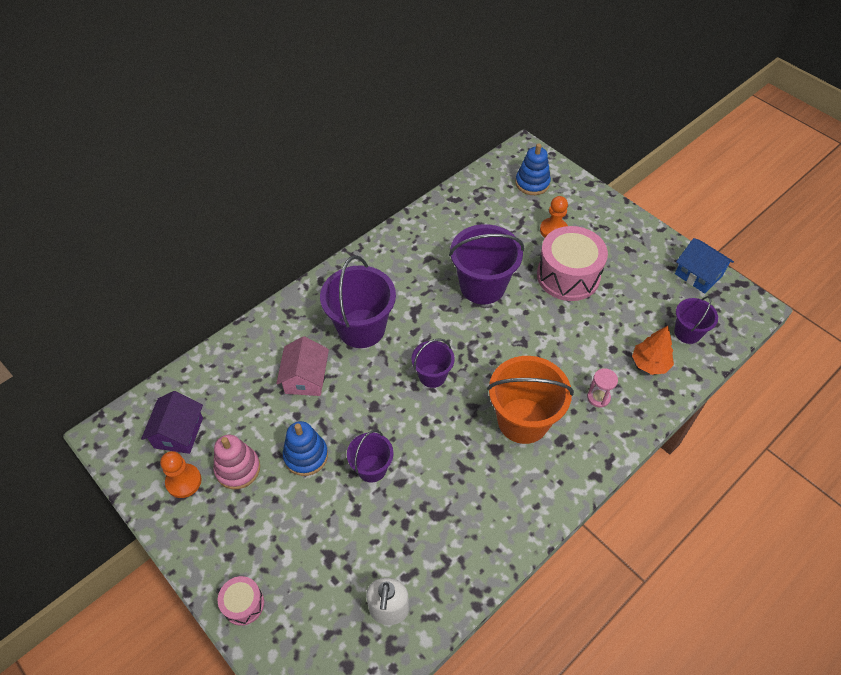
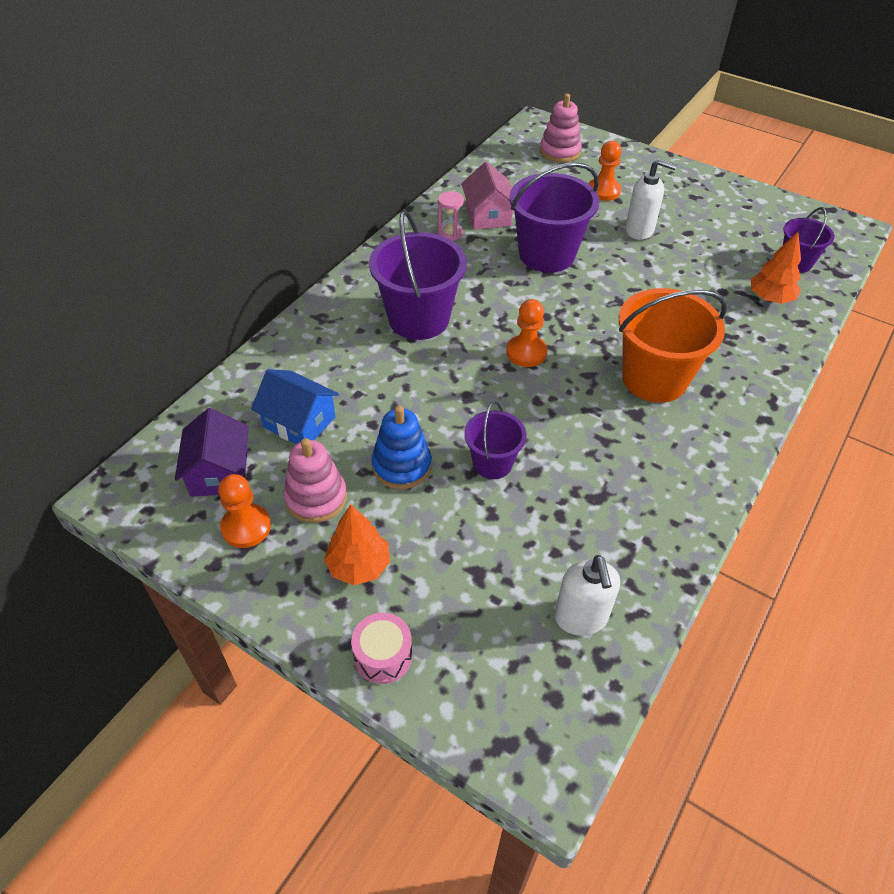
camera: 15 degrees left, 5 degrees down
pink house [276,336,329,396] -> pink house moved to [461,162,513,230]
purple bucket [411,339,455,388] -> orange pawn [506,299,547,367]
blue stacking toy [515,143,551,195] -> pink stacking toy [540,94,581,163]
pink drum [537,226,608,301] -> white soap dispenser [625,159,677,240]
pink hourglass [587,368,618,407] -> pink hourglass moved to [438,191,464,241]
blue house [675,238,734,294] -> blue house moved to [251,369,339,444]
none -> orange tree [324,504,390,585]

